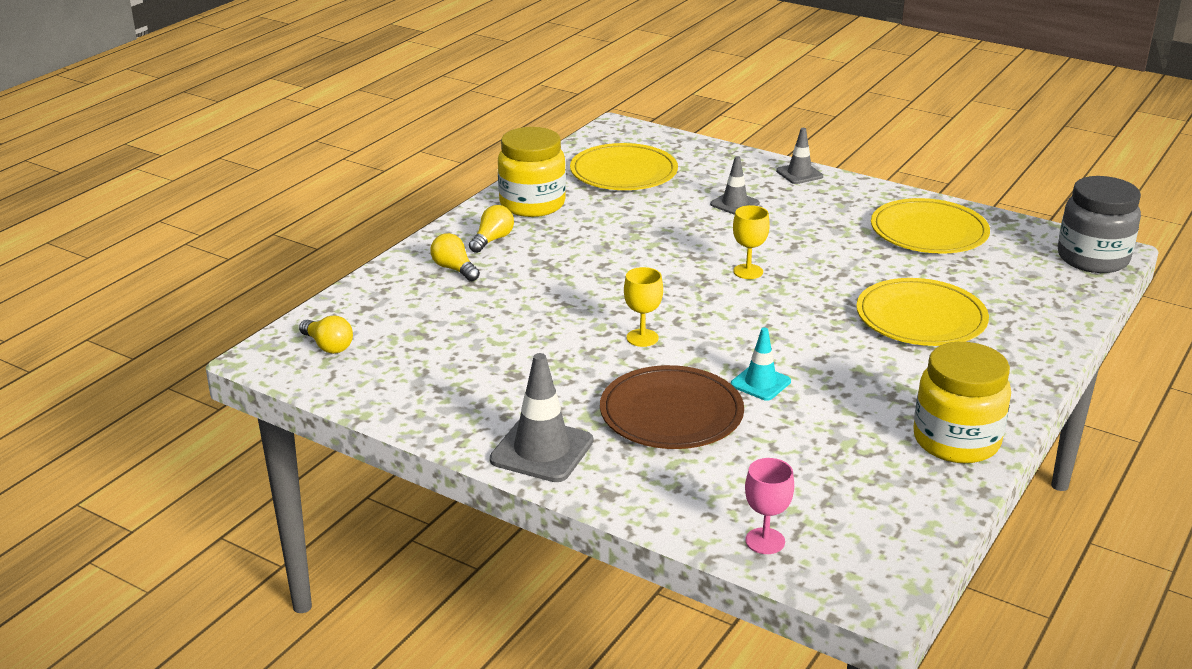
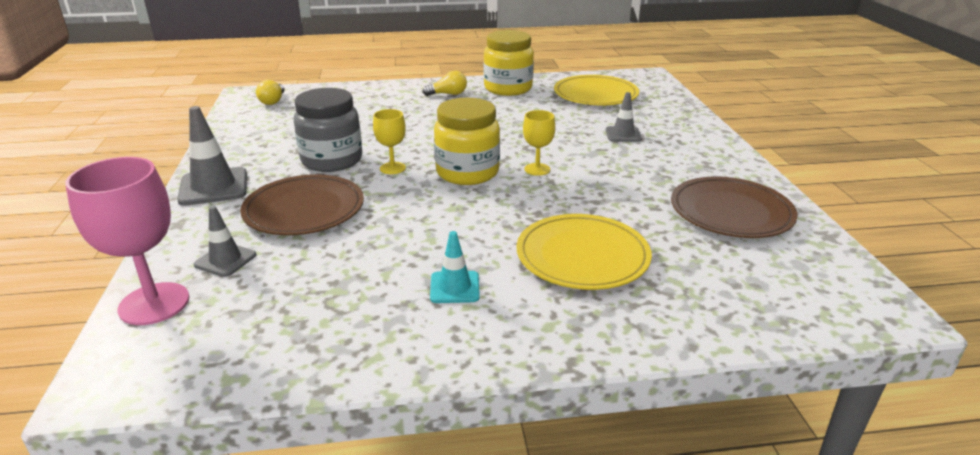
camera: 50 degrees right, 0 degrees up
yellow light bulb [430,233,480,281] -> none
turquoise traffic cone [731,328,791,401] -> turquoise traffic cone moved to [430,231,480,303]
pink goblet [745,458,794,554] -> pink goblet [65,157,189,325], size x1.83
grey traffic cone [776,128,823,184] -> grey traffic cone moved to [194,206,257,277]
yellow plate [871,198,990,254] -> brown plate [671,177,798,238]
yellow jar [913,342,1011,463] -> yellow jar moved to [434,98,500,185]
grey jar [1058,176,1141,273] -> grey jar moved to [294,88,362,172]

